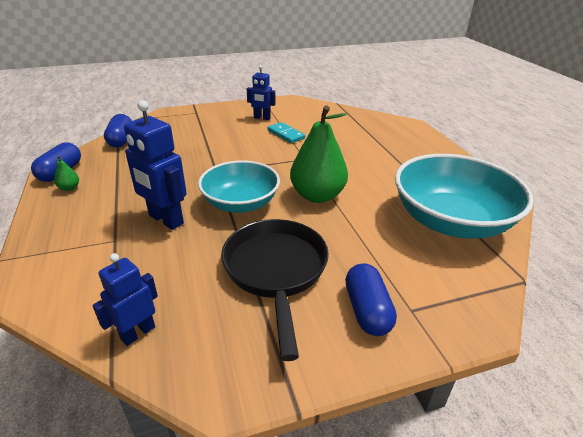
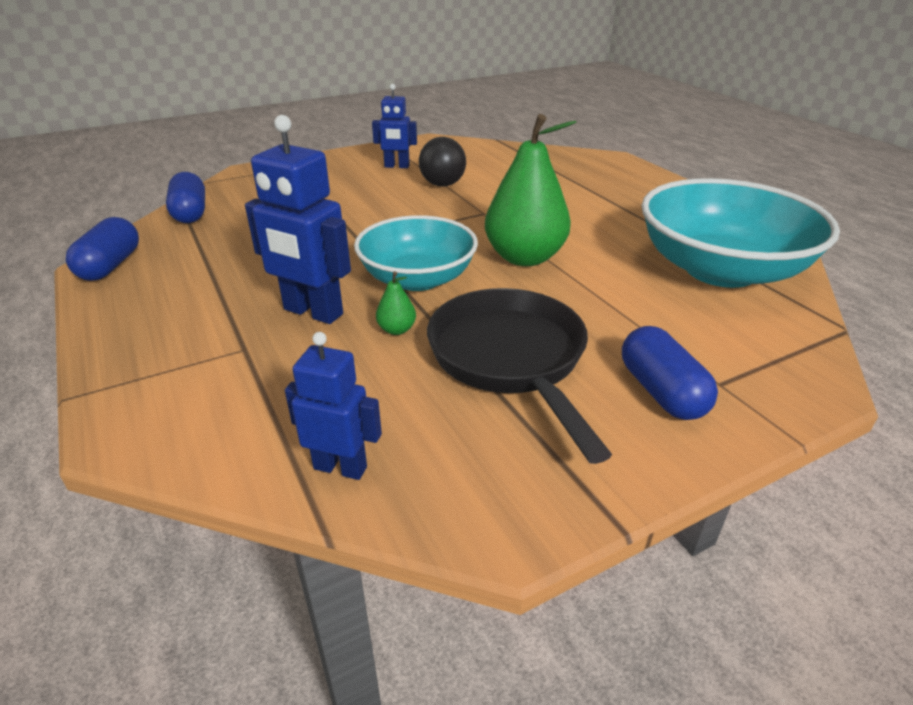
camera: 10 degrees left, 0 degrees up
green pear [54,155,79,191] -> green pear moved to [376,271,416,335]
blue robot [92,253,158,346] -> blue robot turned 75 degrees clockwise [285,332,382,480]
turquoise domino [268,122,305,143] -> black ball [419,137,466,187]

